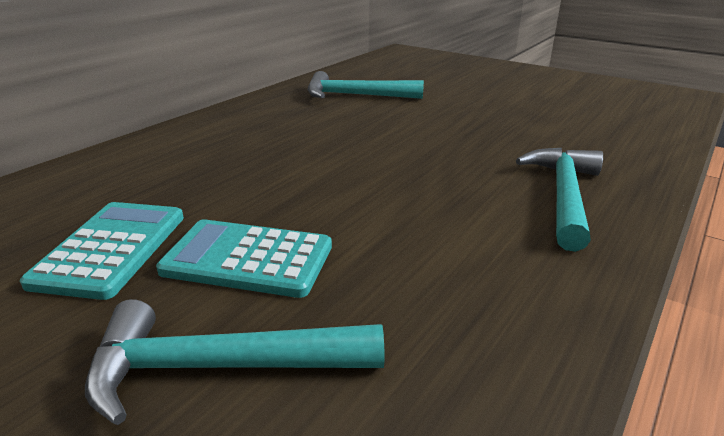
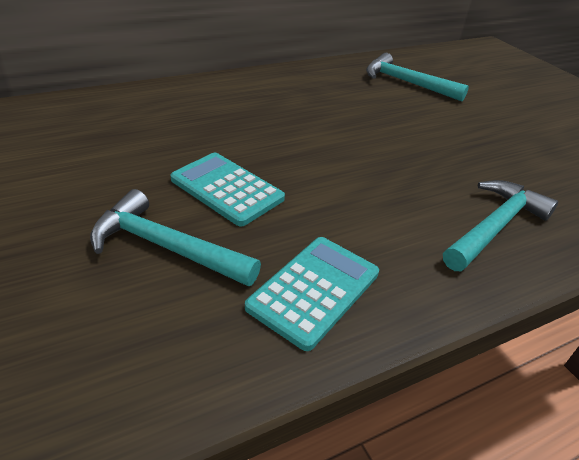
camera: 25 degrees right, 10 degrees up
turquoise calculator [20,202,184,300] -> turquoise calculator moved to [245,237,379,351]

